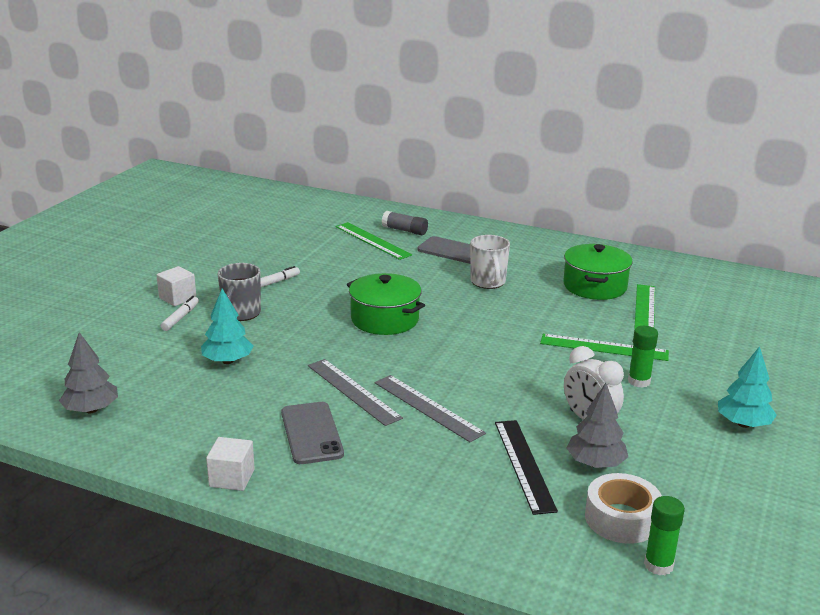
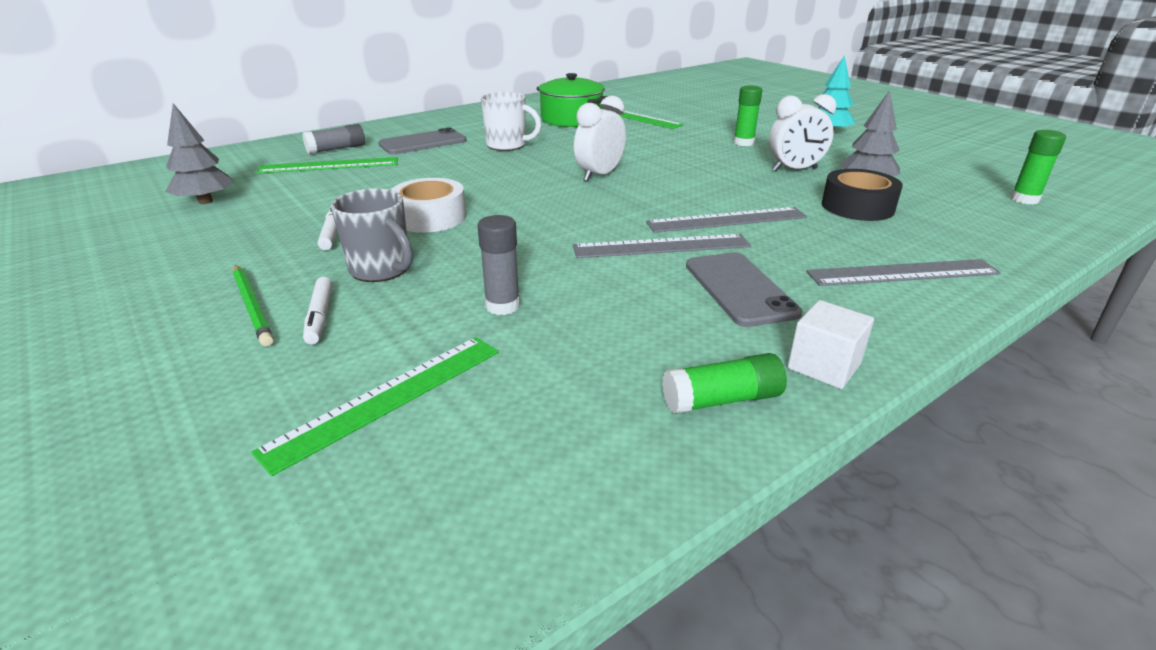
camera: 60 degrees left, 5 degrees up
grey tree [59,332,118,413] -> grey tree moved to [165,103,234,204]
white cube [156,266,197,306] -> green pencil [233,265,274,346]
white marker [161,296,199,331] -> white marker turned 150 degrees counterclockwise [303,277,333,344]
turquoise tree [201,289,254,364] -> grey glue stick [478,215,520,315]
grey phone [281,402,344,464] -> grey phone turned 60 degrees clockwise [686,252,802,327]
green pot [347,273,425,335] -> none
black ruler [495,420,558,515] -> black tape [822,169,903,221]
green ruler [540,334,669,361] -> green ruler moved to [251,337,499,476]
white tape [585,473,662,544] -> white tape moved to [391,178,466,233]
none -> white clock [574,96,626,182]
none -> green glue stick [662,353,787,414]
none -> grey ruler [806,259,1001,286]

